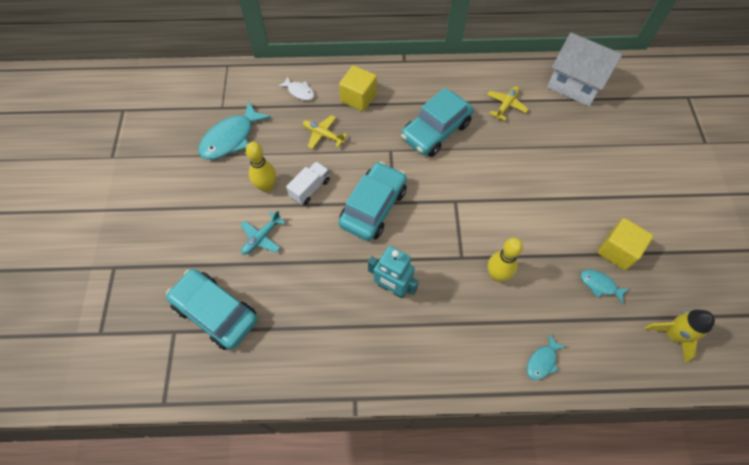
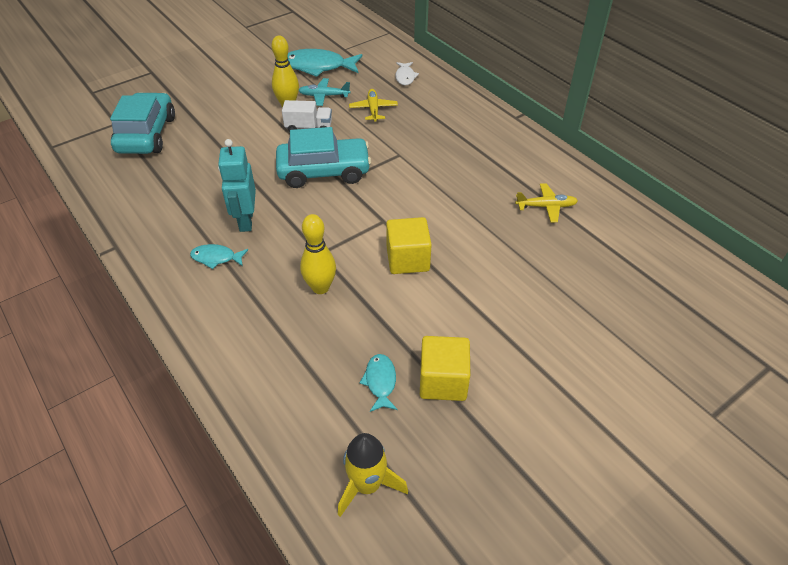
camera: 55 degrees right, 15 degrees down
turquoise plane [240,210,286,255] -> turquoise plane moved to [299,78,351,106]
yellow cube [339,66,377,111] -> yellow cube moved to [386,217,432,274]
turquoise car [401,88,473,157] -> none
turquoise fish [527,334,567,380] -> turquoise fish moved to [190,244,248,269]
white house [547,32,623,106] -> none

